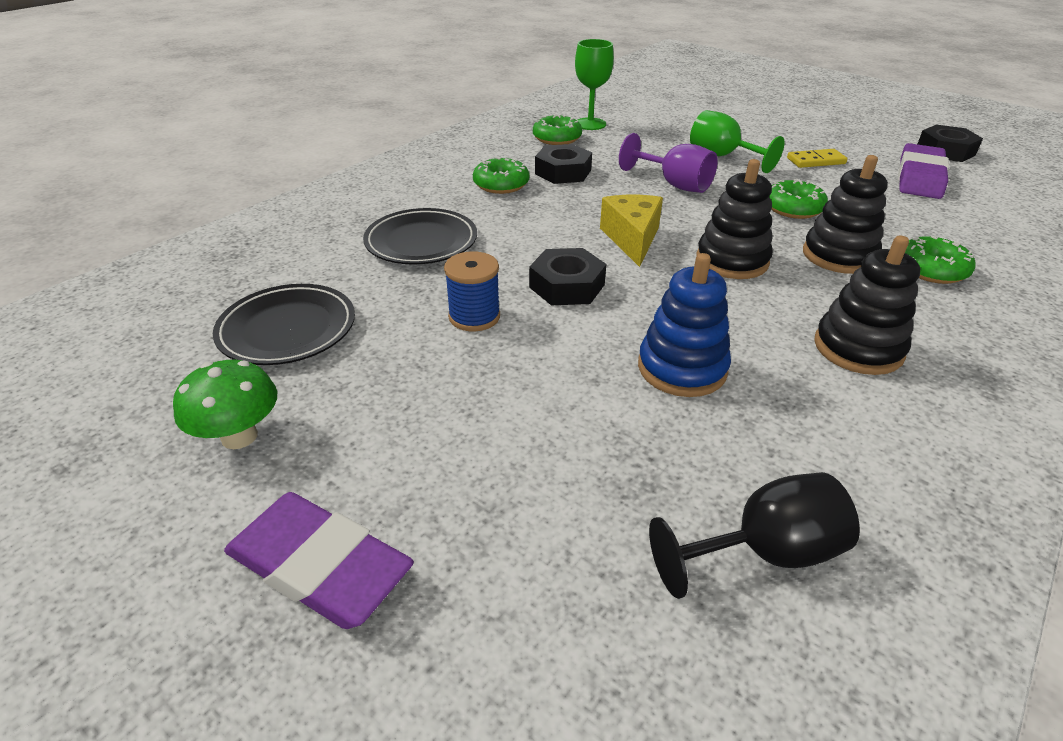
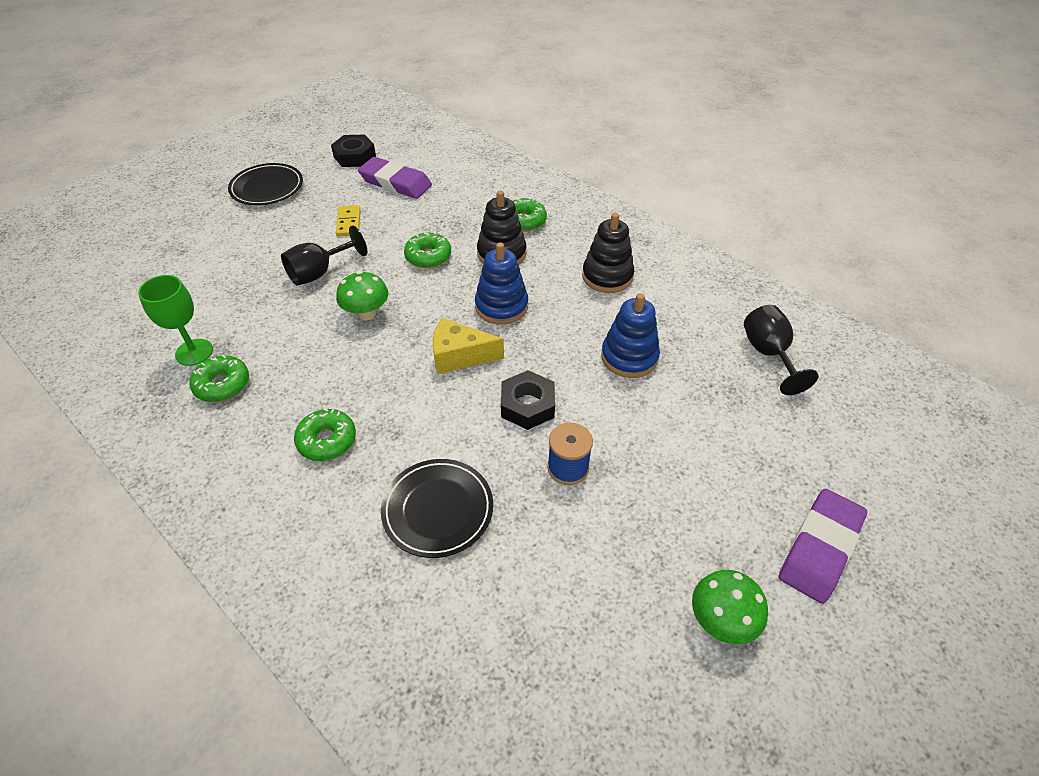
camera: 85 degrees left, 10 degrees up
black plate [213,284,355,365] -> black plate moved to [228,163,303,205]
black nut [535,144,592,184] -> none
purple goblet [619,133,718,193] -> green mushroom [336,271,388,320]
green goblet [690,110,785,173] -> black goblet [281,225,367,286]
black stacking toy [696,159,773,279] -> blue stacking toy [475,242,528,325]

